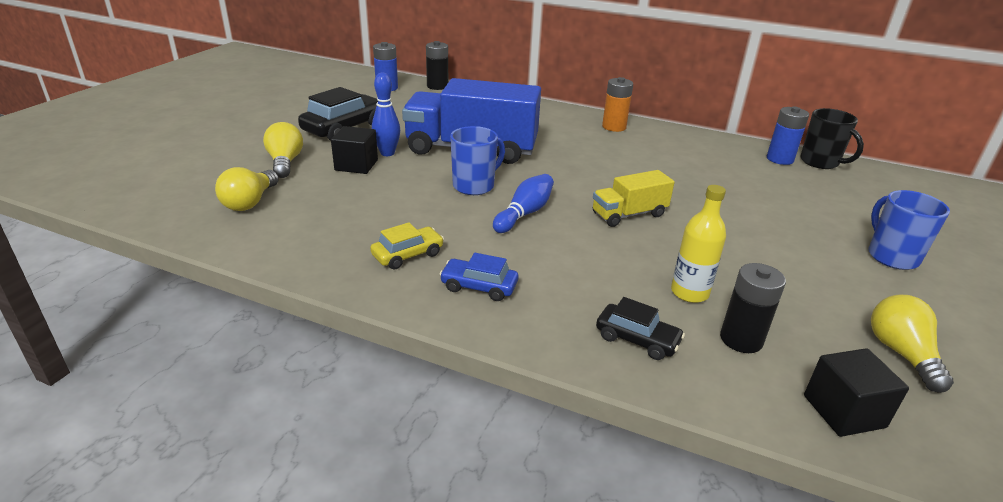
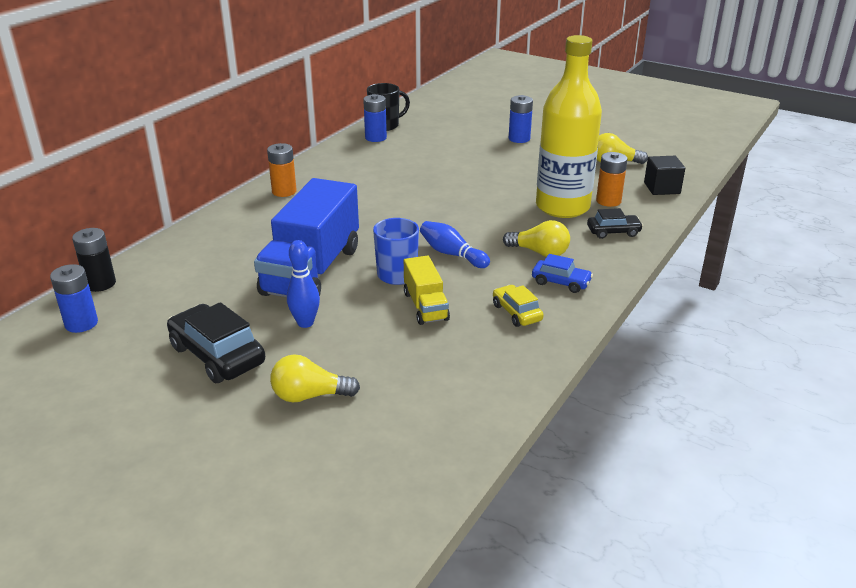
camera: 80 degrees left, 0 degrees up
yellow light bulb [215,167,279,211] -> yellow light bulb moved to [503,220,570,257]
black cube [331,126,378,174] -> none
blue car [439,253,518,301] -> blue car turned 90 degrees counterclockwise [532,254,593,293]
yellow truck [593,170,675,227] -> yellow truck moved to [404,255,450,325]
black car [596,297,685,360] -> black car turned 45 degrees clockwise [587,208,643,239]
yellow bottle [671,185,726,303] -> yellow bottle [536,35,602,218], size x2.14
black battery [720,263,786,353] -> orange battery [596,152,628,207]
blue mug [868,190,950,270] -> blue battery [509,95,533,143]

